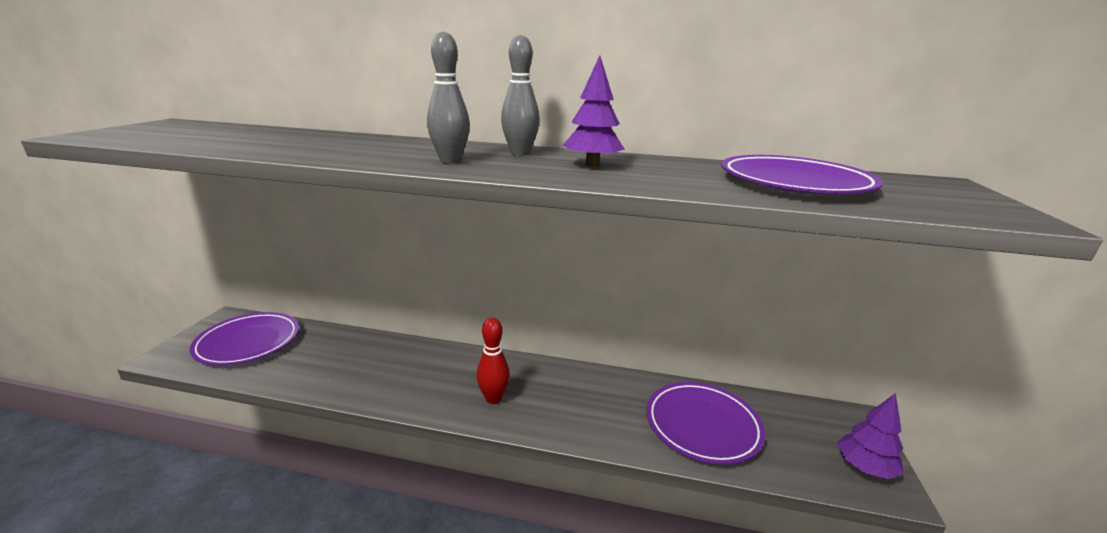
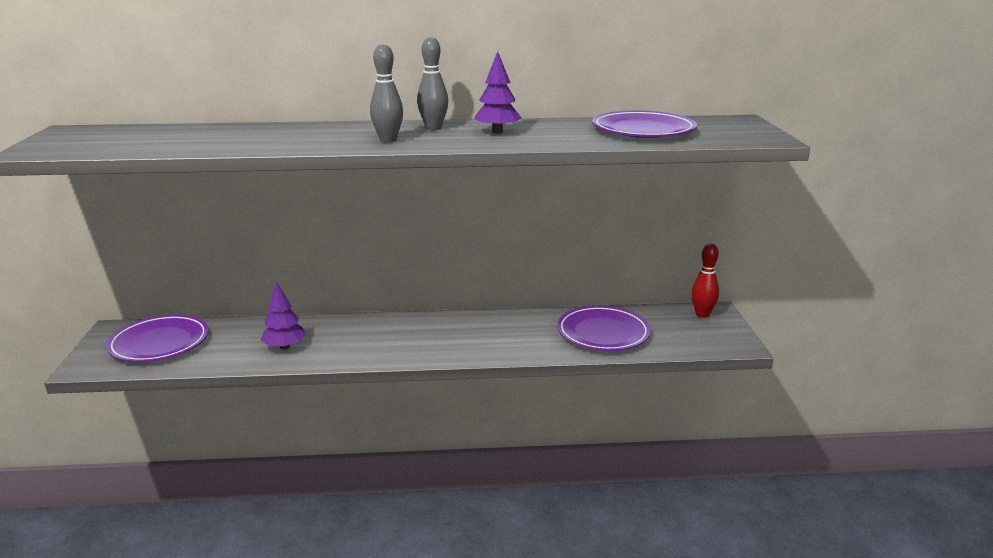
camera: 15 degrees left, 0 degrees up
red bowling pin [476,317,510,404] -> red bowling pin moved to [691,243,719,318]
purple tree [837,393,903,479] -> purple tree moved to [261,281,306,350]

